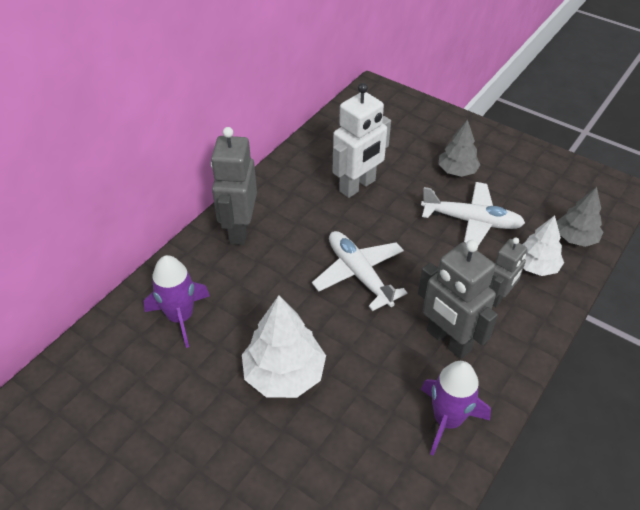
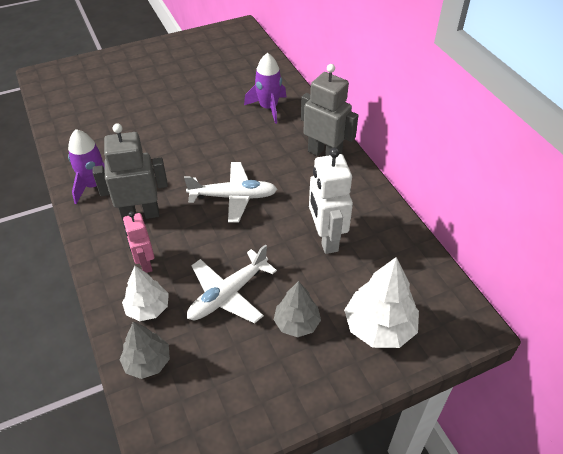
camera: 120 degrees right, 0 degrees up
white tree [242,295,326,398] -> white tree moved to [344,257,419,348]
grey robot [489,238,527,307] -> pink robot [123,211,154,273]

